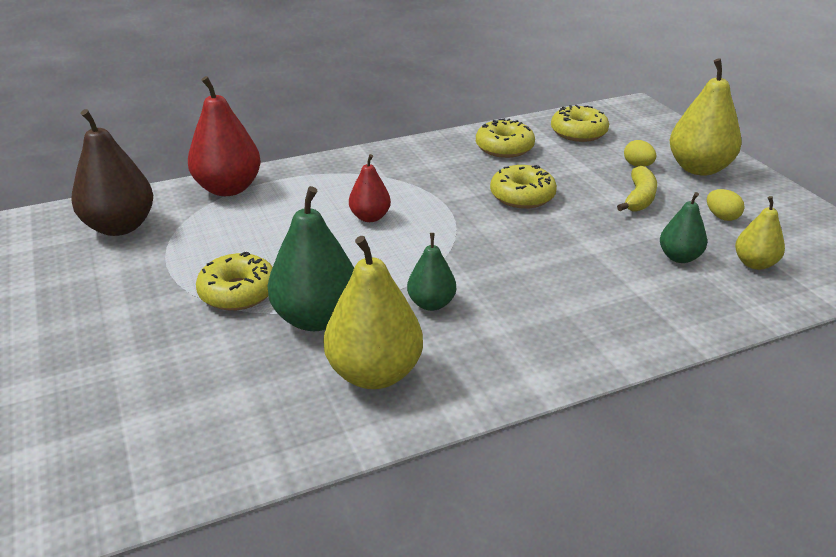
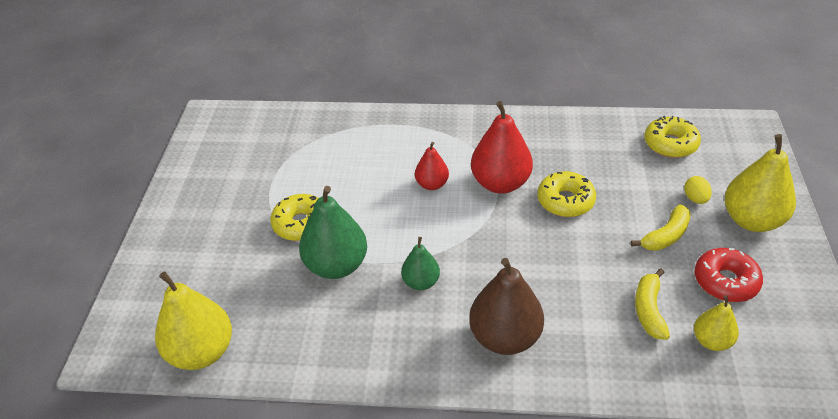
camera: 30 degrees right, 10 degrees up
brown pear [71,109,153,236] -> brown pear moved to [469,258,544,355]
red pear [188,76,261,196] -> red pear moved to [471,101,533,194]
yellow pear [324,236,423,389] -> yellow pear moved to [155,272,232,370]
yellow donut [476,118,535,158] -> none
green pear [660,192,707,263] -> yellow banana [635,268,670,340]
yellow egg [707,189,745,221] -> red donut [695,248,763,302]

